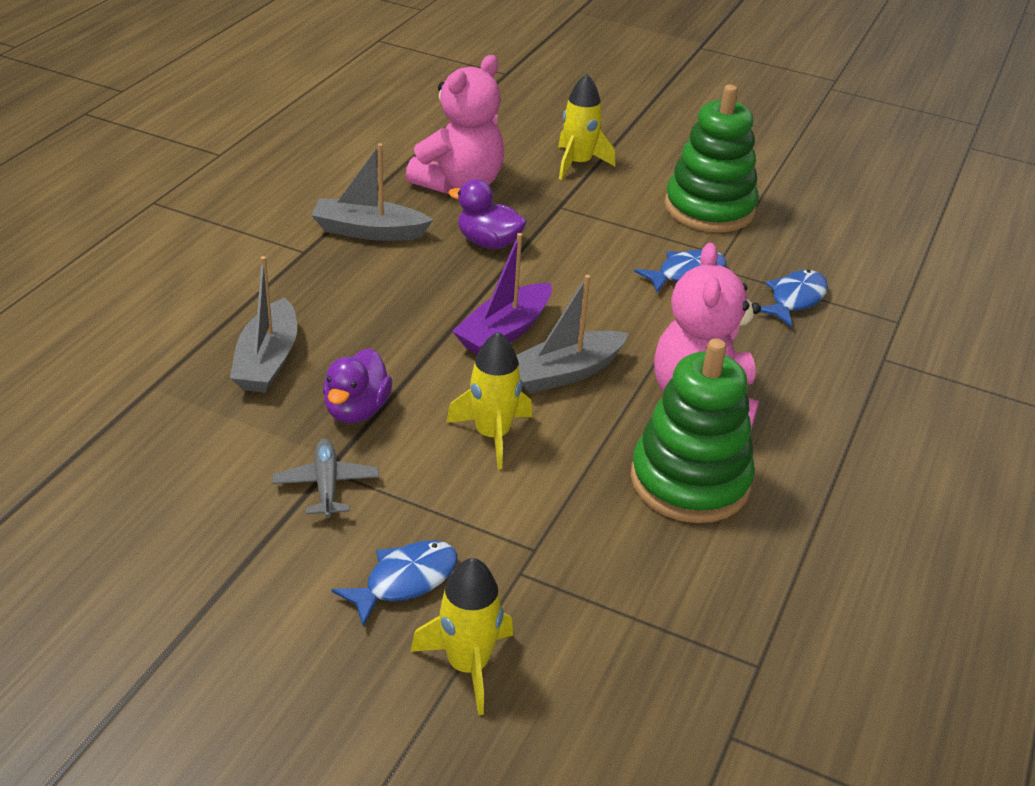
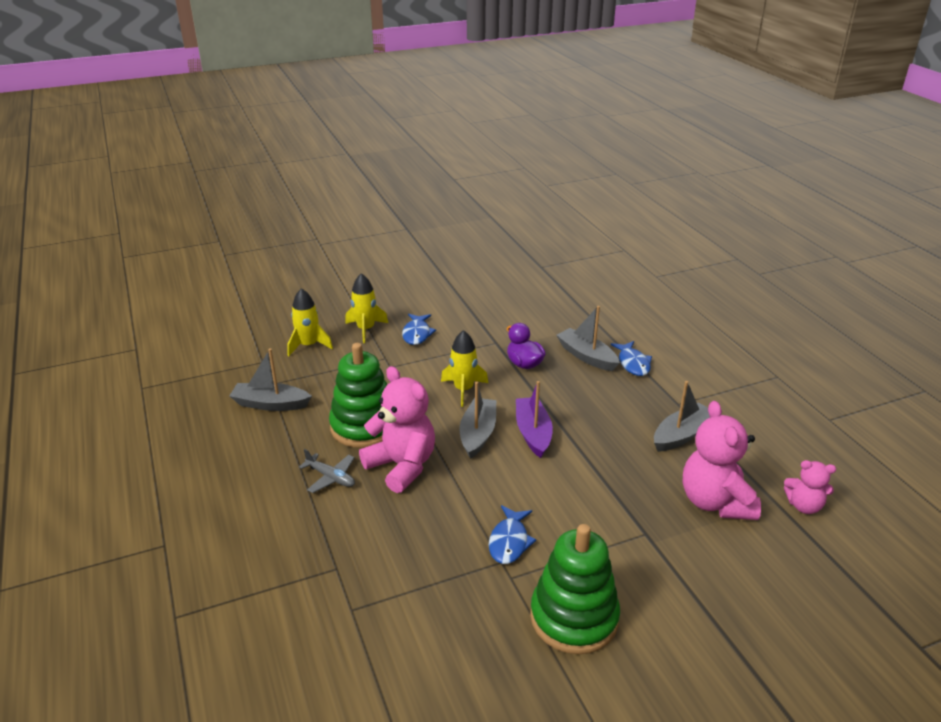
camera: 135 degrees right, 5 degrees down
grey plane [273,439,379,518] -> grey plane moved to [299,449,355,493]
purple duck [449,179,527,249] -> none
yellow rocket [558,74,615,180] -> yellow rocket moved to [287,288,333,356]
blue fish [760,270,828,327] -> blue fish moved to [611,341,652,376]
none -> grey boat [229,348,312,411]
none -> pink teddy bear [784,460,836,514]

